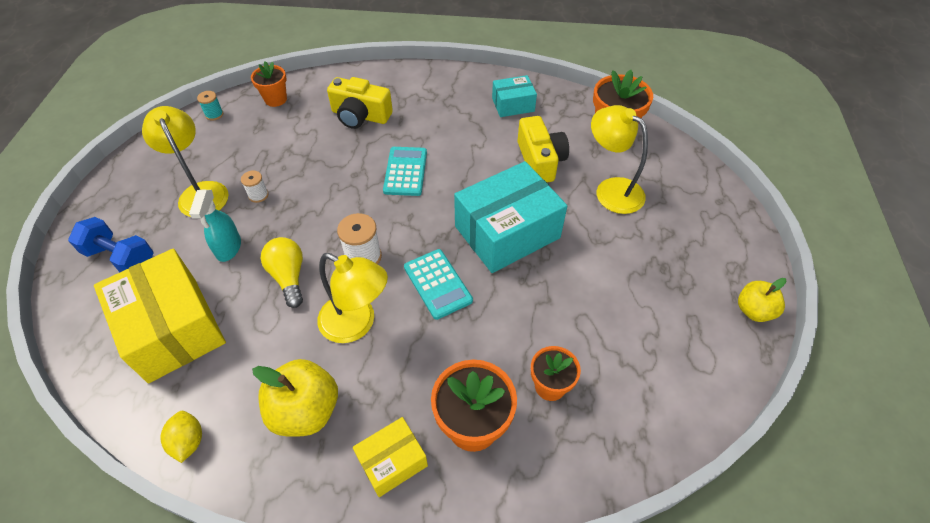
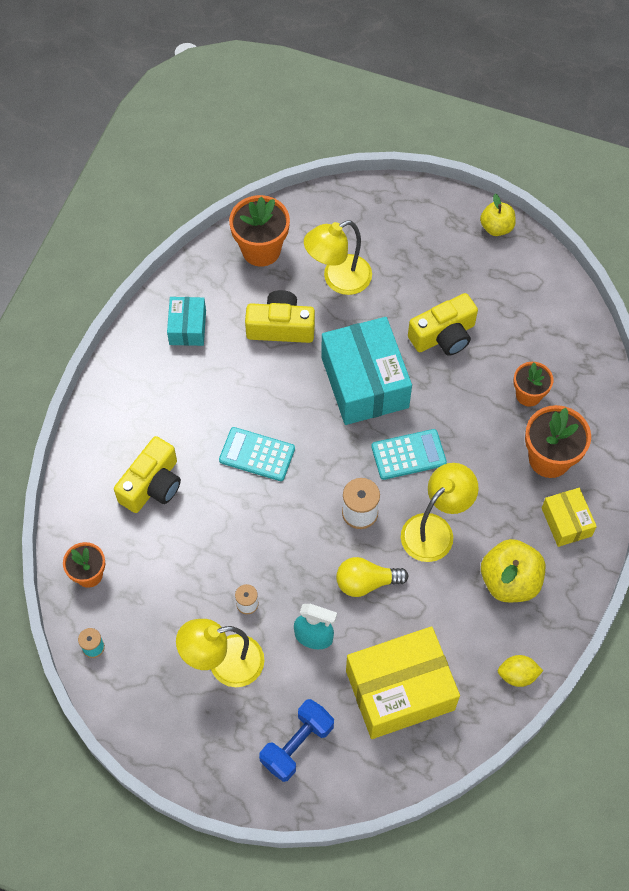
camera: 75 degrees left, 10 degrees up
none -> yellow camera [408,293,478,356]

